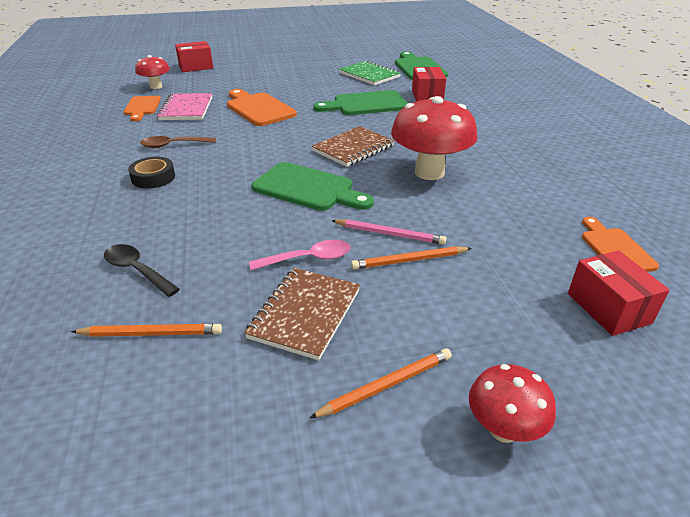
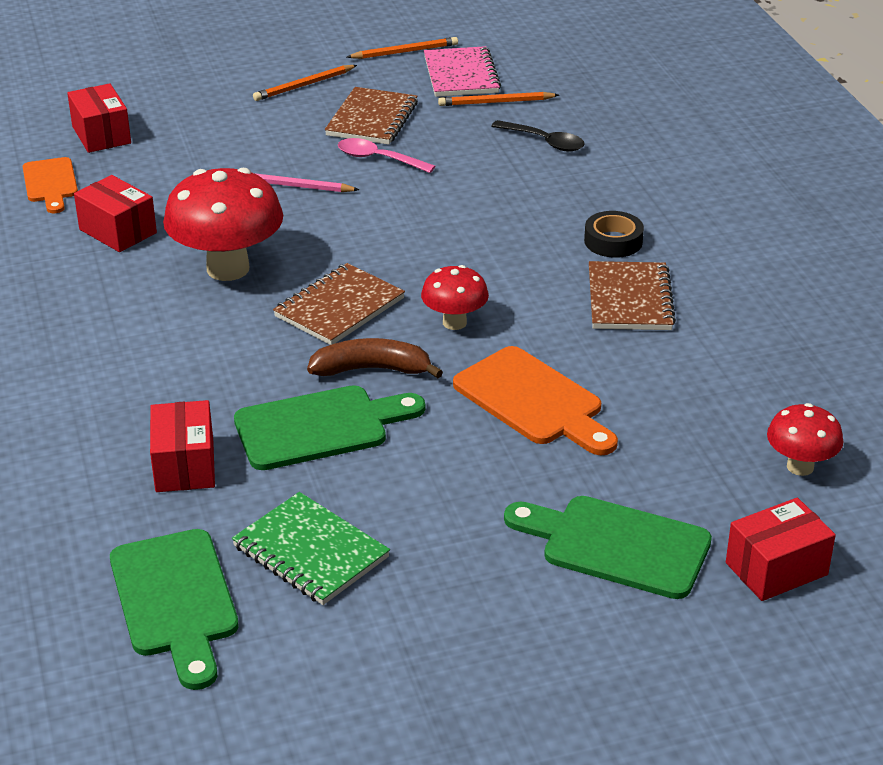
camera: 175 degrees right, 0 degrees up
orange cutting board [124,96,161,121] -> none
brown spoon [140,136,216,148] -> brown notebook [589,261,676,330]
pink notebook [157,93,212,120] -> pink notebook moved to [424,46,501,97]
pink spoon [249,240,351,270] -> pink spoon turned 45 degrees clockwise [338,138,435,173]
green cutting board [252,162,374,211] -> green cutting board moved to [504,496,712,599]
orange pencil [351,246,472,269] -> orange pencil moved to [347,37,458,59]
red mushroom [469,364,556,443] -> red mushroom moved to [421,265,489,330]
none -> red box [74,175,157,252]
none -> brown banana [307,338,443,378]

